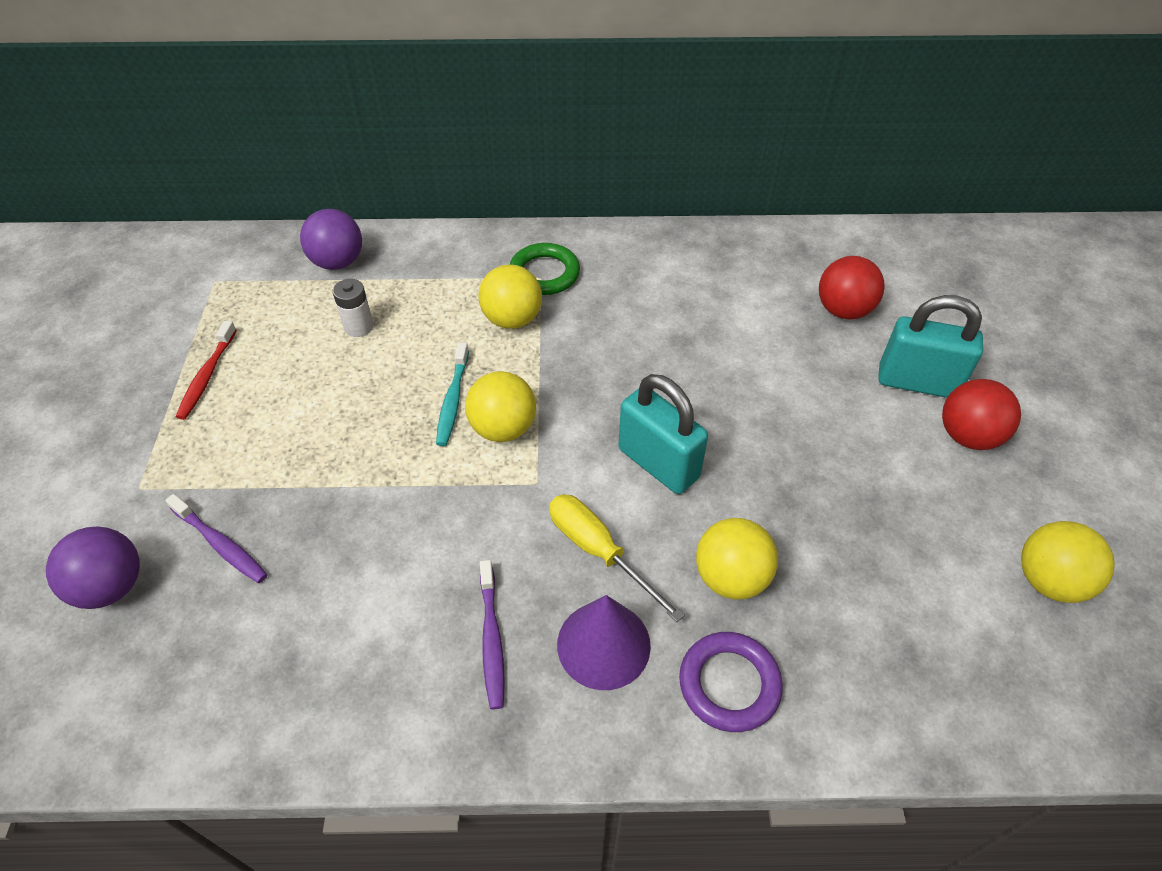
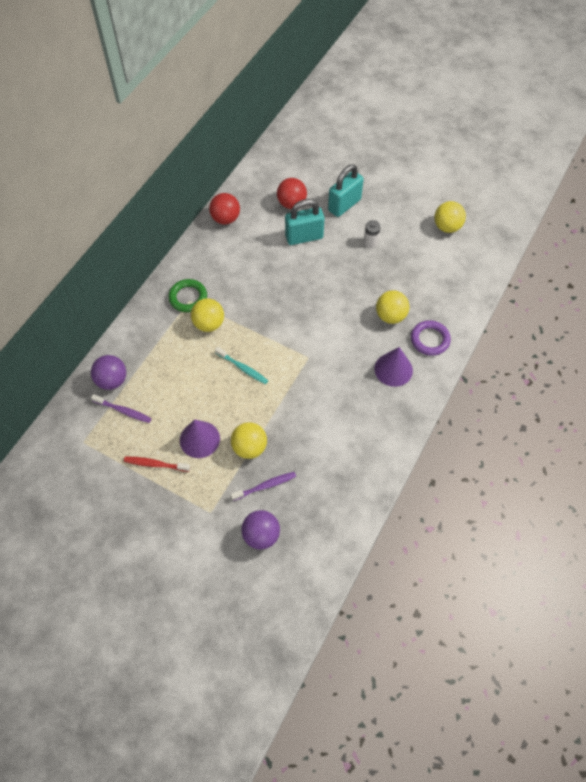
camera: 60 degrees left, 10 degrees up
red toothbrush [176,320,237,420] -> red toothbrush turned 150 degrees clockwise [124,456,190,472]
white battery [332,279,374,337] -> white battery moved to [364,220,381,248]
yellow ball [465,371,536,442] -> yellow ball moved to [231,422,267,459]
purple toothbrush [480,560,505,709] -> purple toothbrush moved to [91,394,152,423]
yellow screwdriver [549,494,685,622] -> none
turquoise padlock [619,374,708,494] -> turquoise padlock moved to [285,199,324,245]
red ball [942,379,1021,450] -> red ball moved to [209,193,240,224]
none -> purple cone [180,419,220,458]

